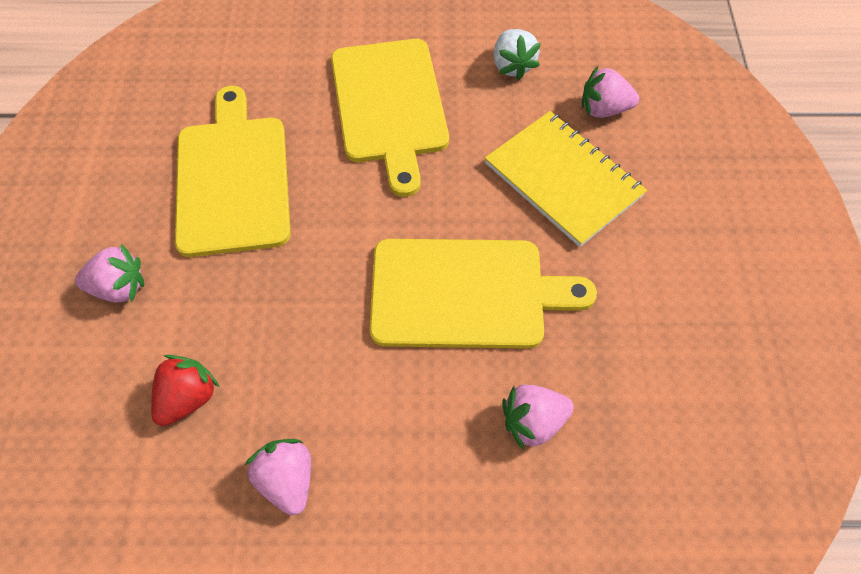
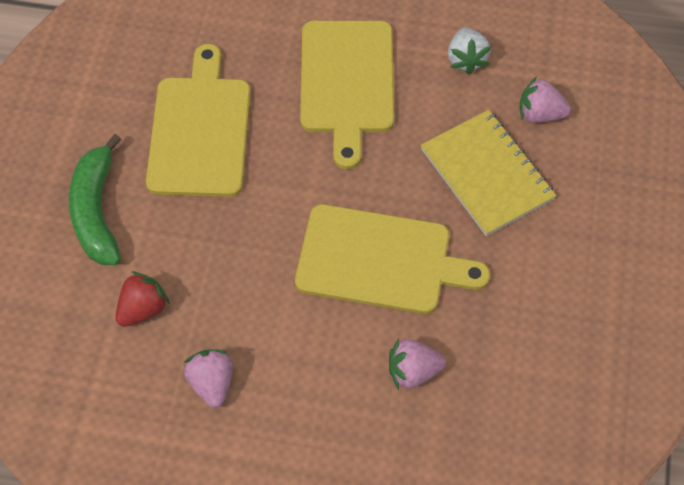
camera: 10 degrees right, 0 degrees up
pink strawberry [75,244,144,302] -> green banana [69,134,121,265]

